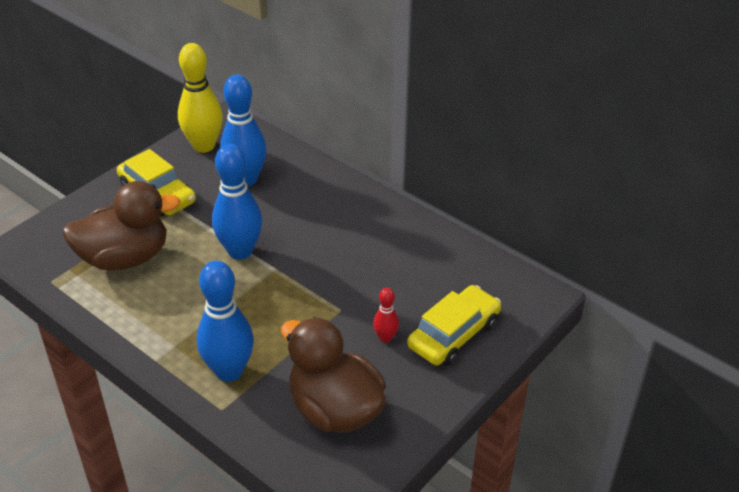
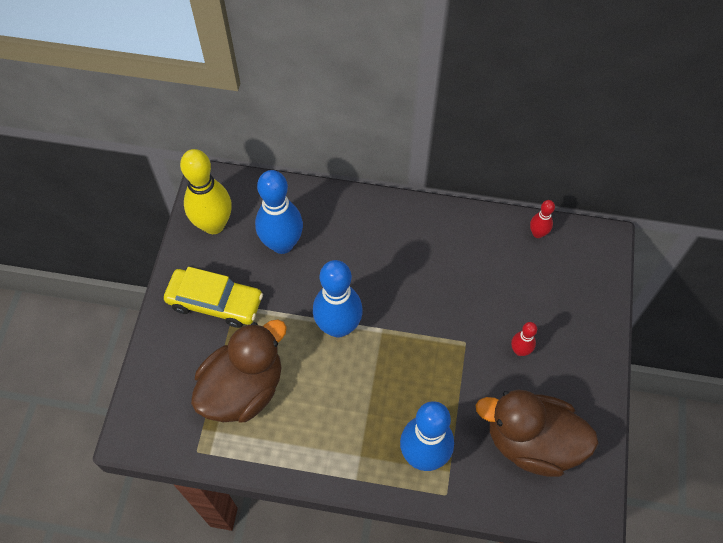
camera: 30 degrees left, 20 degrees up
yellow car [407,285,501,366] -> none
none -> red bowling pin [530,200,555,238]

